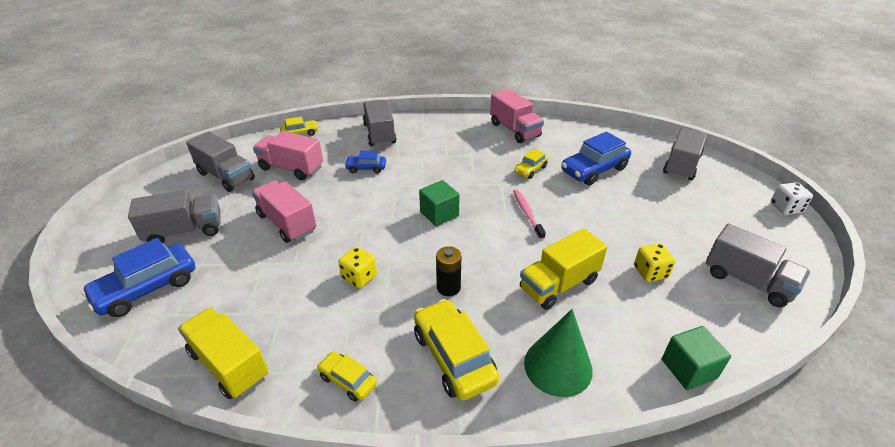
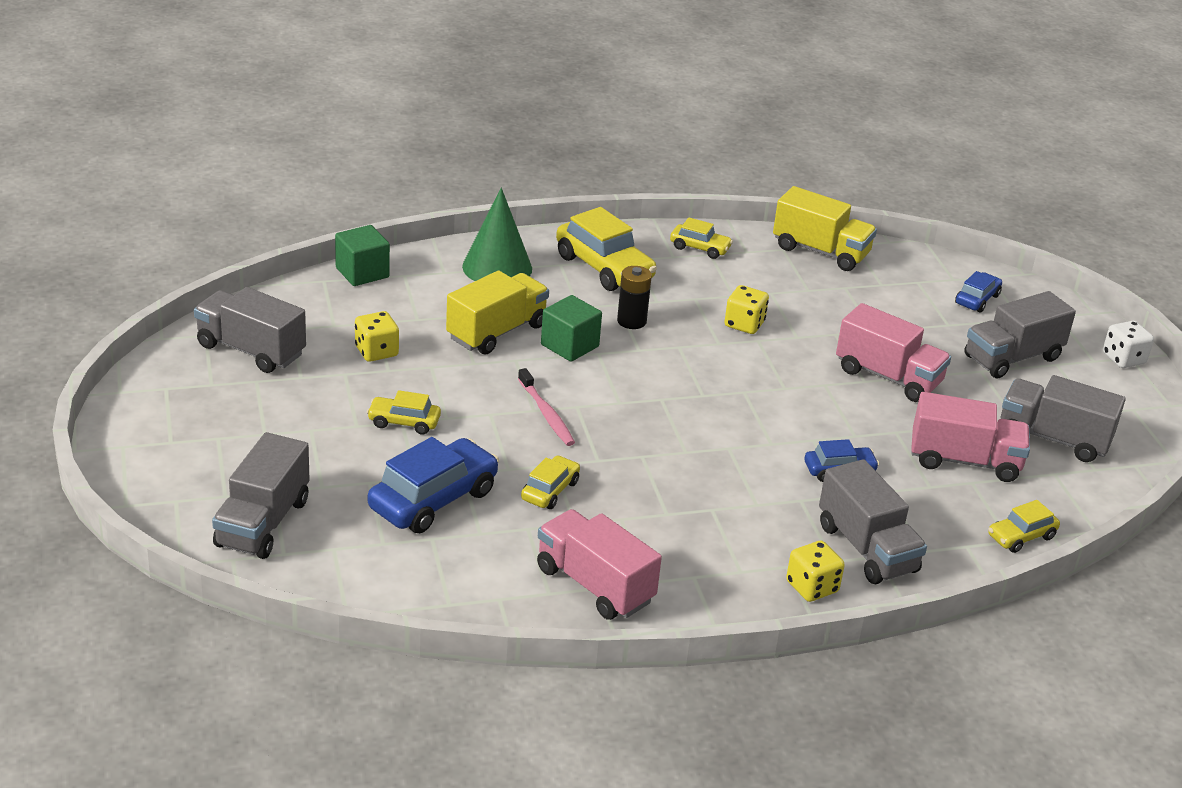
camera: 165 degrees right, 5 degrees down
blue car [81,238,195,317] -> blue car [955,271,1002,313], size x0.54
green cube [419,180,460,226] -> green cube moved to [541,295,602,362]
white dice [771,182,813,215] -> white dice moved to [1103,321,1154,368]
none -> yellow car [367,390,441,435]
none -> yellow dice [786,541,845,602]

